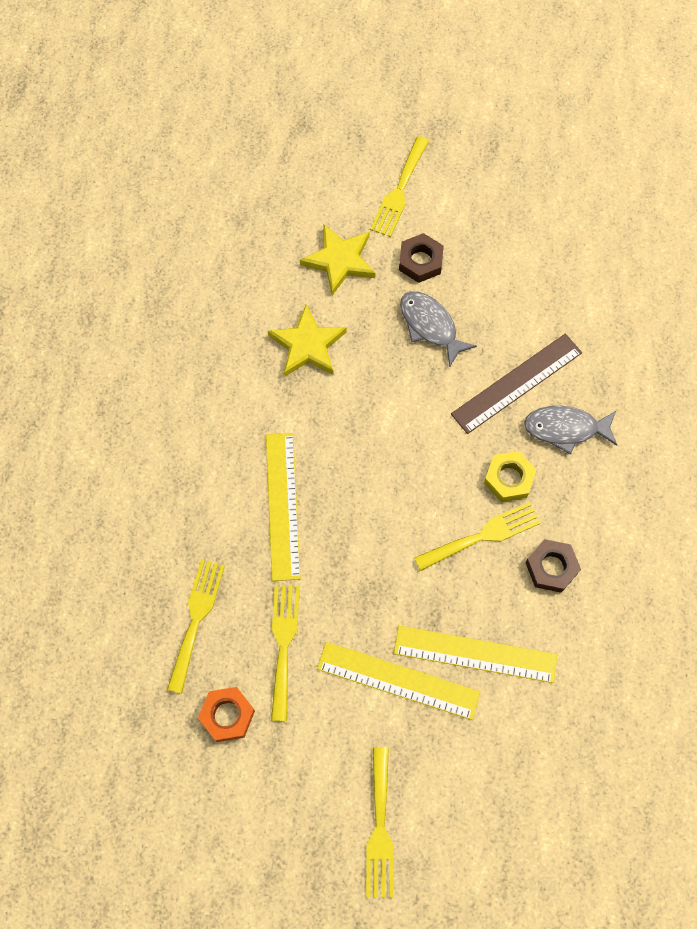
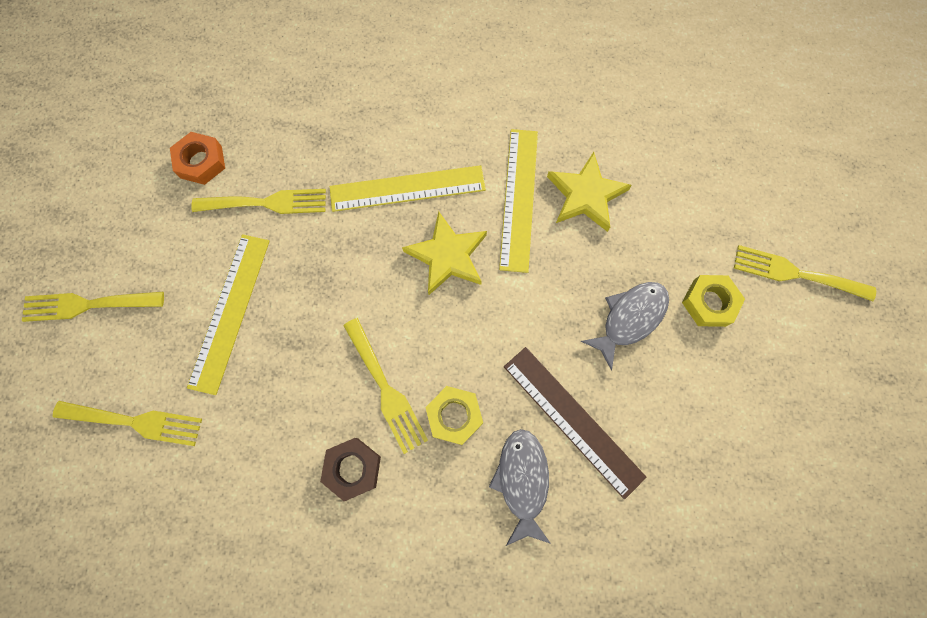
camera: 85 degrees right, 5 degrees up
yellow fork [167,560,225,694] -> yellow fork moved to [53,401,202,446]
yellow star [300,224,376,295] -> yellow star moved to [402,211,487,295]
yellow ruler [394,626,557,683] -> yellow ruler moved to [499,129,538,273]
brown nut [399,233,444,283] -> yellow nut [682,275,745,327]

